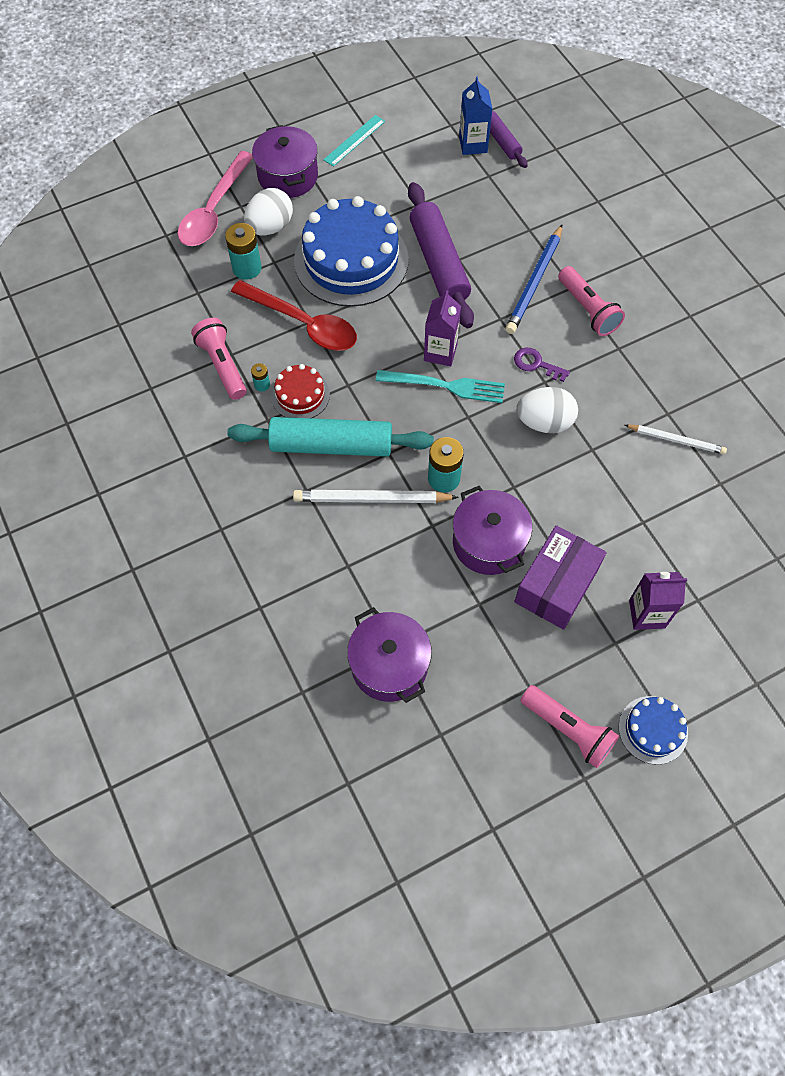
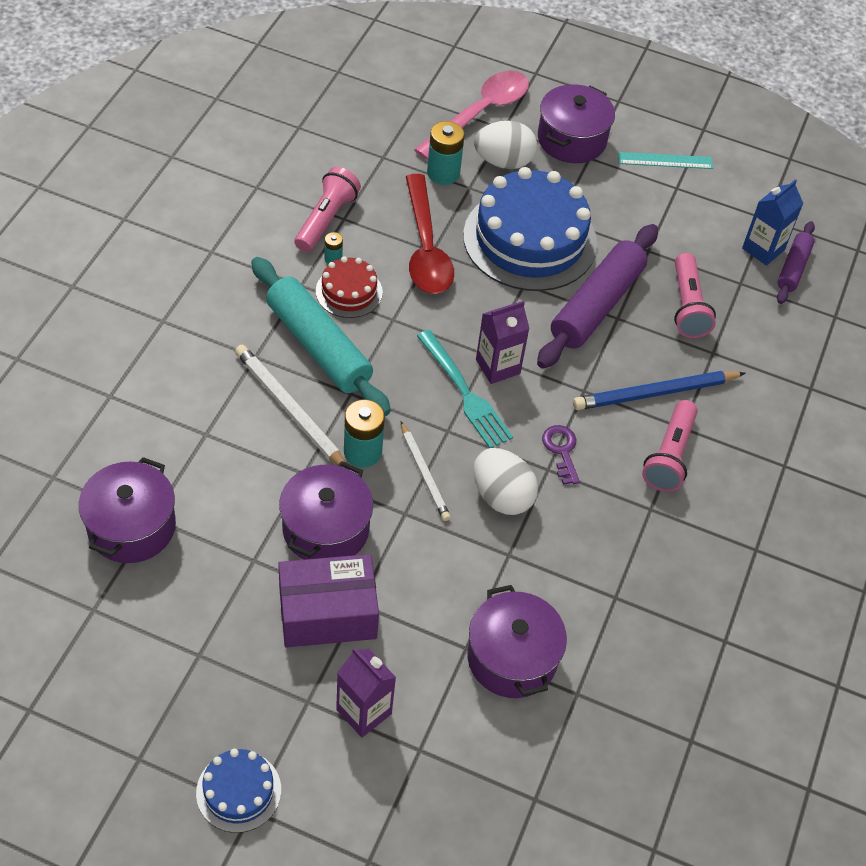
camera: 45 degrees right, 10 degrees down
pink spoon [178,151,253,246] -> pink spoon turned 150 degrees clockwise [414,71,529,160]
pink flashlight [520,685,619,768] -> pink flashlight moved to [674,253,716,338]
white pencil [625,425,727,454] -> white pencil moved to [401,422,451,521]
none -> purple pot [467,585,567,698]

